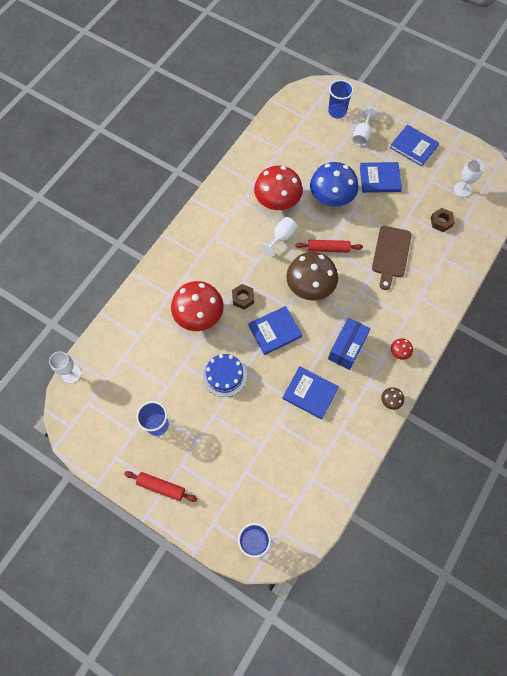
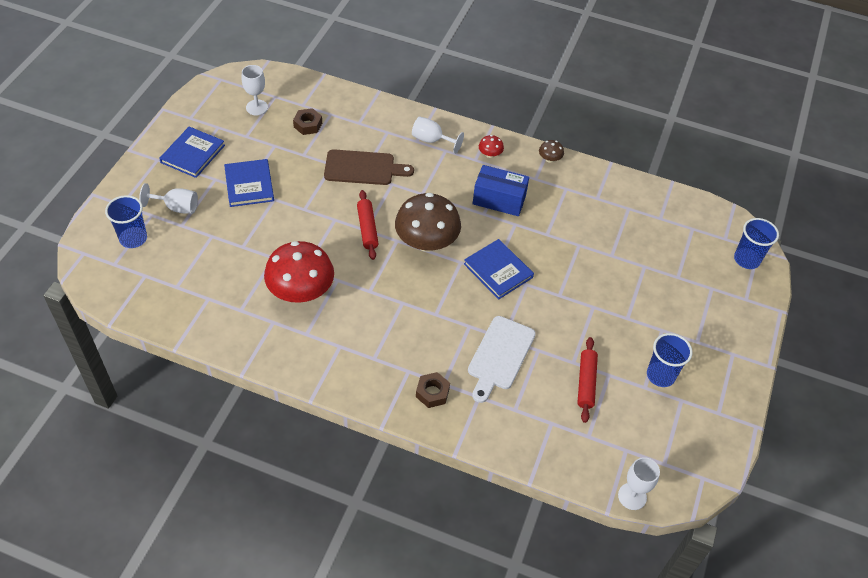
camera: 105 degrees left, 15 degrees down
red rolling pin [124,471,197,502] -> red rolling pin moved to [577,337,598,423]
red mushroom [171,281,224,331] -> white cutting board [468,316,536,403]
blue cake [203,354,247,397] -> none
brown nut [232,284,254,310] -> brown nut moved to [416,372,450,408]
white goblet [260,217,298,257] -> white goblet moved to [412,116,464,154]
blue book [282,366,339,419] -> none
blue mushroom [310,162,359,207] -> none

